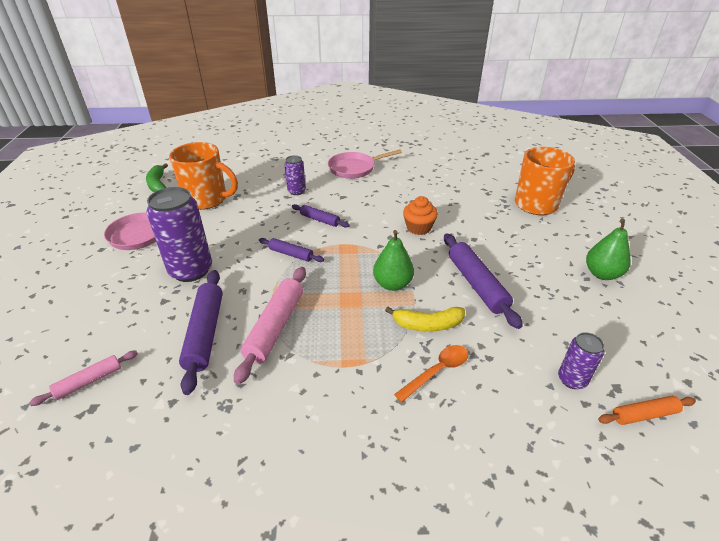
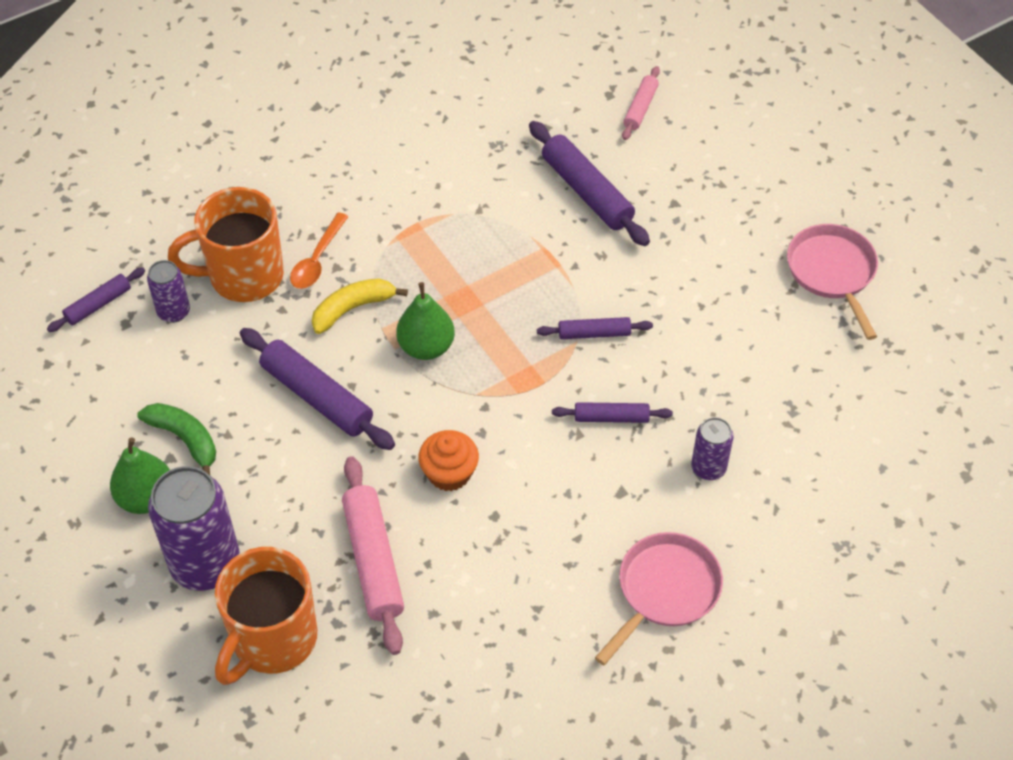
camera: 150 degrees right, 15 degrees up
green banana [146,163,168,192] -> green banana moved to [137,403,216,475]
purple can [146,187,212,282] -> purple can moved to [148,466,240,591]
orange mug [169,142,238,210] -> orange mug moved to [168,187,284,302]
pink rolling pin [234,267,306,385] -> pink rolling pin moved to [342,456,404,655]
orange rolling pin [598,396,696,425] -> purple rolling pin [47,267,145,332]

